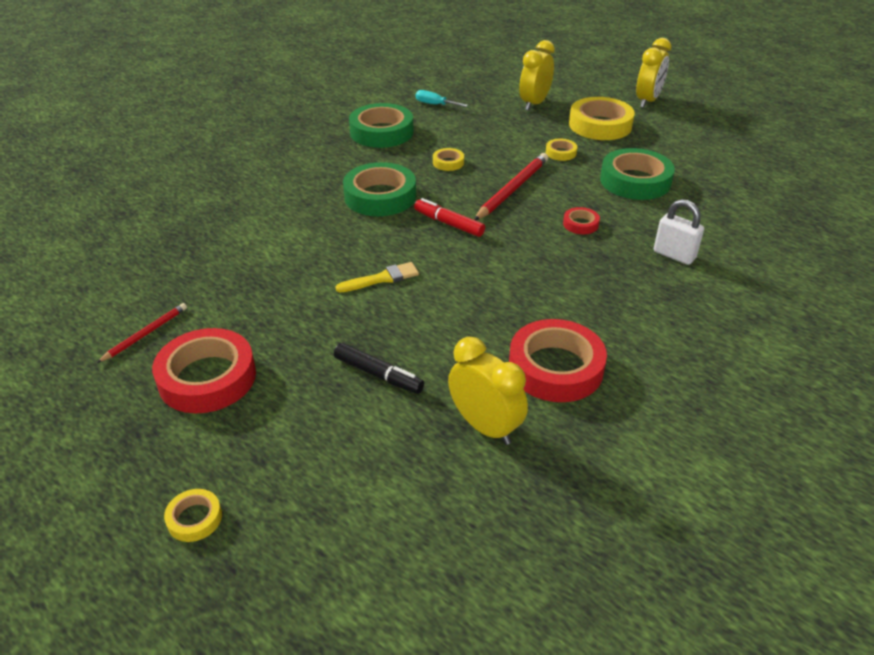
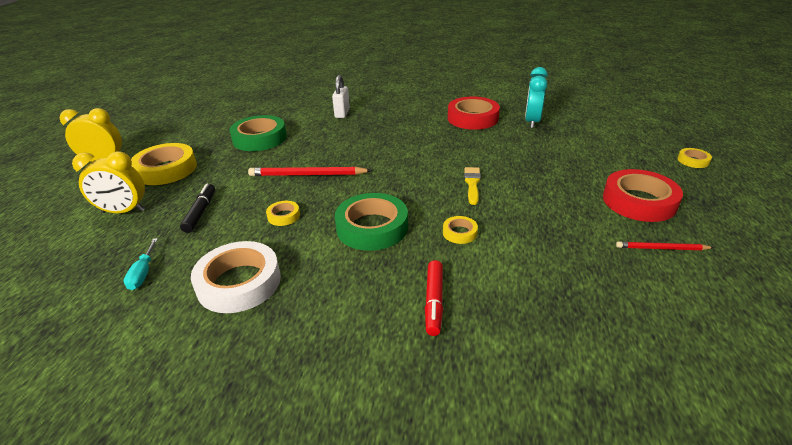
camera: 120 degrees left, 5 degrees down
black marker [334,343,424,394] -> black marker moved to [180,184,215,233]
yellow brush [336,262,419,292] -> yellow brush turned 60 degrees clockwise [464,167,481,205]
green tape [349,103,413,148] -> white tape [191,241,281,313]
red marker [414,198,485,237] -> red marker moved to [425,260,443,336]
yellow clock [448,337,528,445] -> turquoise clock [525,67,548,128]
yellow tape [546,139,577,161] -> yellow tape moved to [443,216,478,244]
red tape [563,207,600,234] -> none

